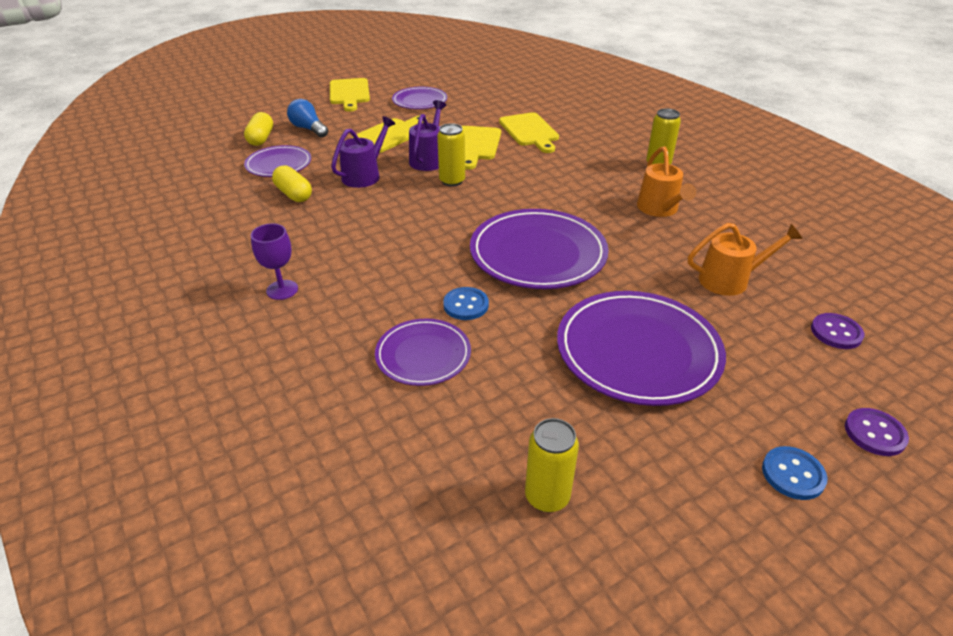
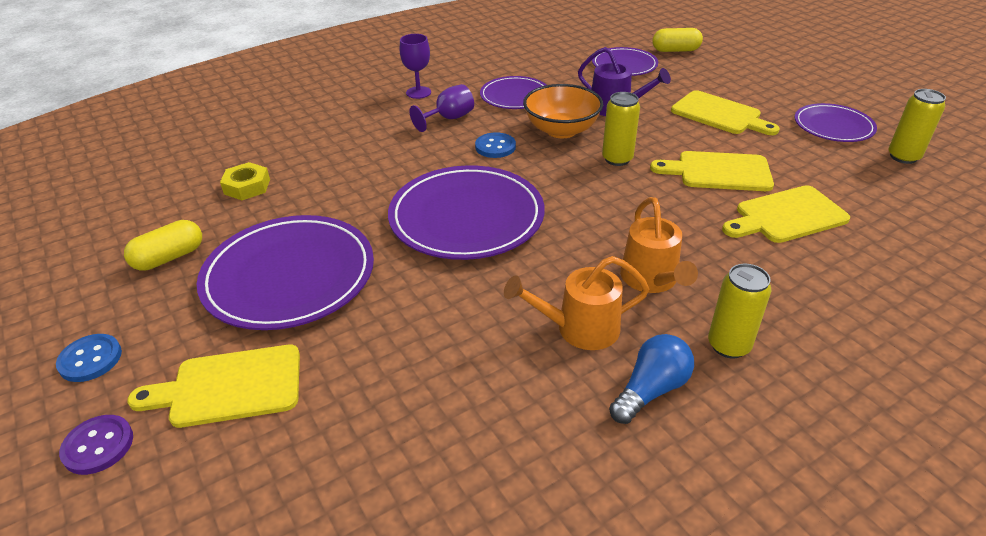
camera: 90 degrees right, 0 degrees up
yellow capsule [272,165,312,202] -> yellow capsule moved to [124,220,202,271]
blue light bulb [287,99,328,138] -> blue light bulb moved to [609,334,694,424]
yellow cutting board [330,78,370,112] -> yellow cutting board moved to [127,345,300,428]
purple plate [375,318,471,386] -> purple plate moved to [480,76,546,109]
purple watering can [409,100,446,171] -> none
blue button [443,287,489,320] -> blue button moved to [475,132,516,158]
yellow can [525,418,579,513] -> yellow can moved to [889,89,946,164]
orange watering can [688,223,803,296] -> orange watering can moved to [620,197,698,293]
purple button [811,313,864,349] -> none
none -> yellow nut [220,162,270,200]
none -> purple goblet [409,84,474,132]
none -> orange bowl [523,84,603,138]

